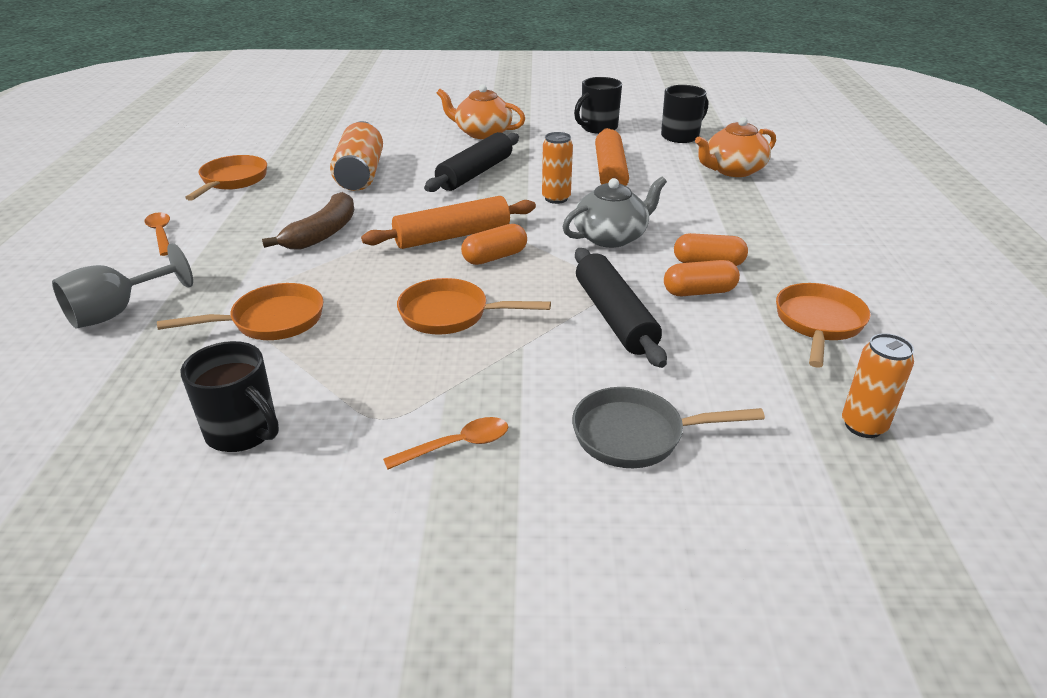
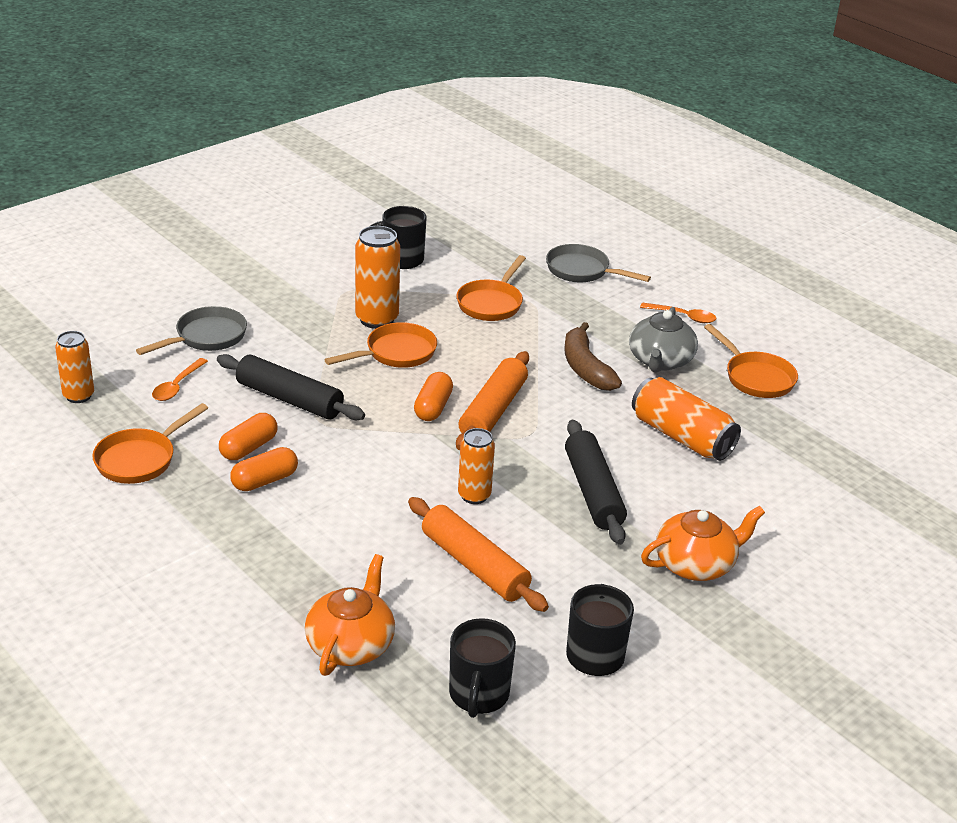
camera: 135 degrees right, 0 degrees up
grey goblet [52,243,193,329] -> grey pan [546,244,651,282]
orange spoon [383,417,508,470] -> orange spoon moved to [152,358,208,401]
grey teapot [563,177,667,248] -> grey teapot moved to [629,307,698,373]
orange pan [776,283,871,368] -> orange pan turned 60 degrees clockwise [92,403,208,484]
none -> orange can [355,226,400,329]

